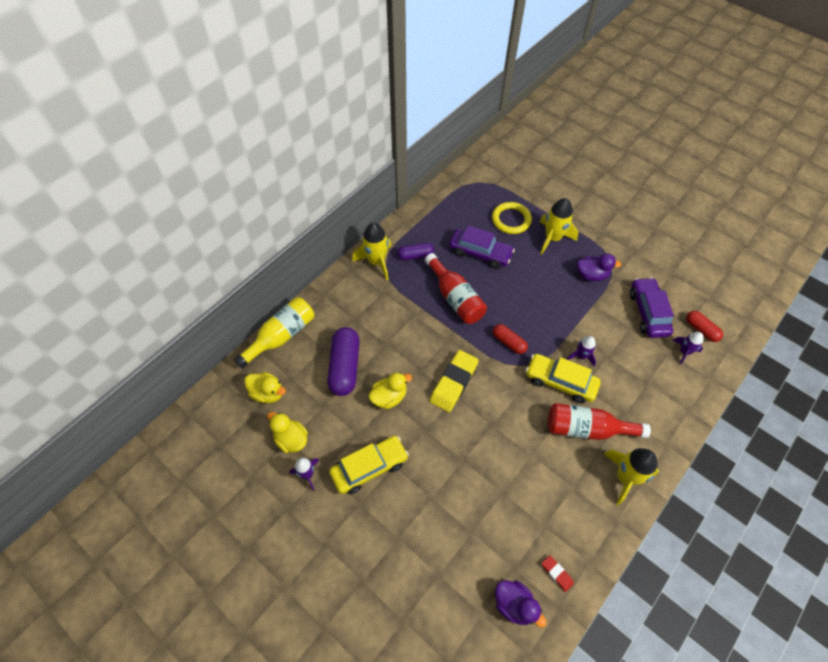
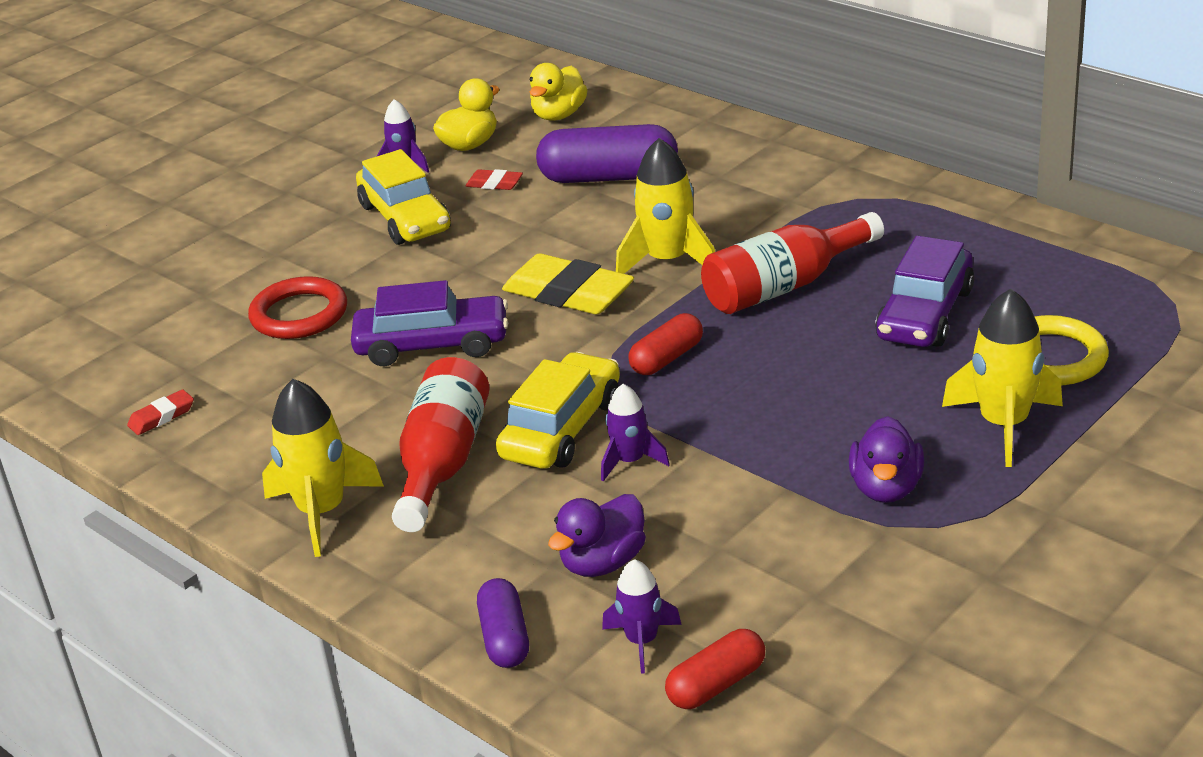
camera: 95 degrees right, 25 degrees down
yellow bottle [234,297,314,369] -> none
yellow rocket [352,222,391,280] -> yellow rocket moved to [616,138,715,274]
yellow duck [368,372,412,409] -> none
purple capsule [398,243,434,260] -> purple capsule moved to [477,578,529,668]
purple duck [495,580,547,628] -> purple duck moved to [548,494,646,577]
purple car [630,277,674,338] -> purple car moved to [351,280,508,366]
none -> red ring [248,276,347,339]
none -> red eraser [466,169,523,190]

